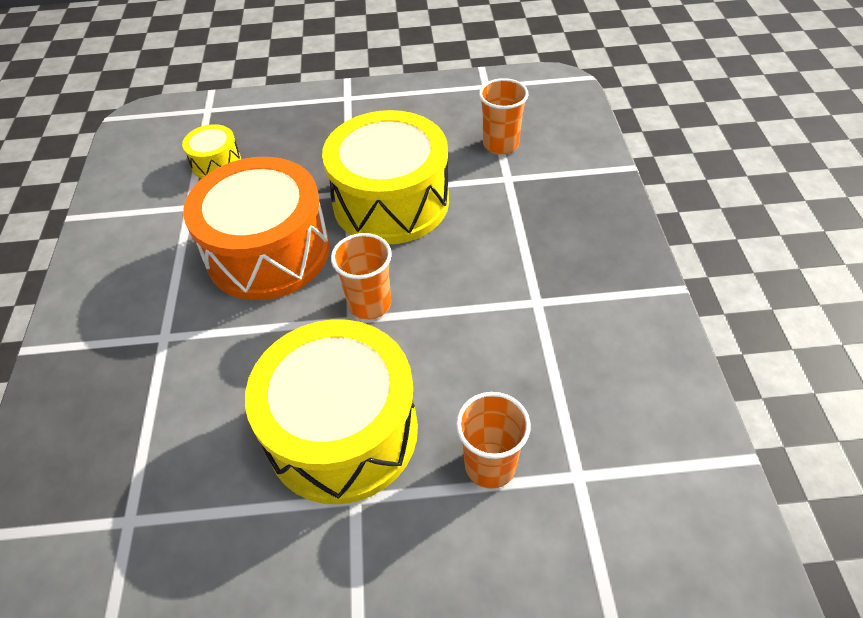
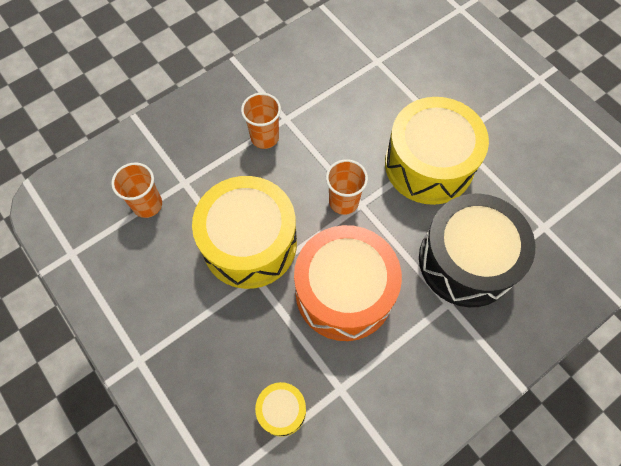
camera: 125 degrees left, 15 degrees up
orange cup [456,392,531,489] -> orange cup moved to [241,93,281,149]
none -> black drum [419,194,535,307]

